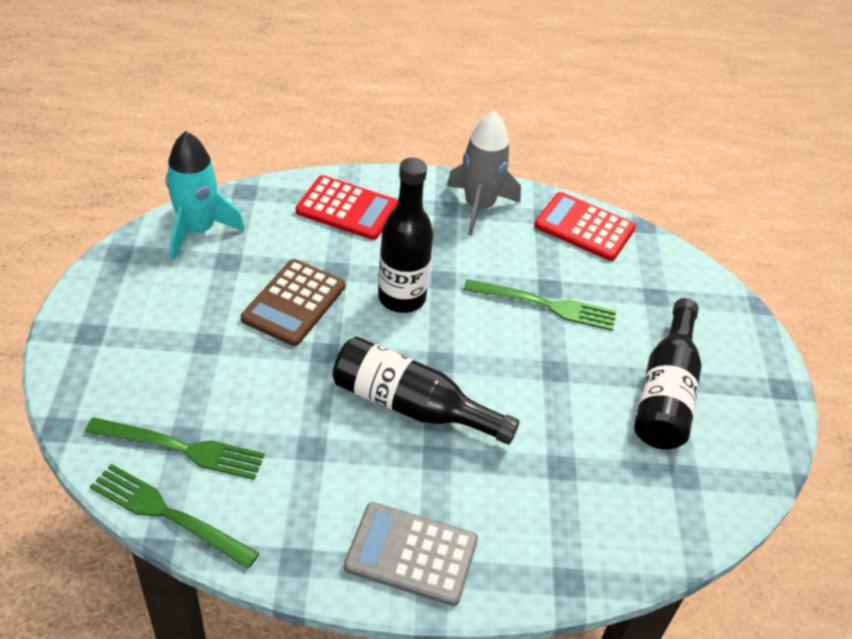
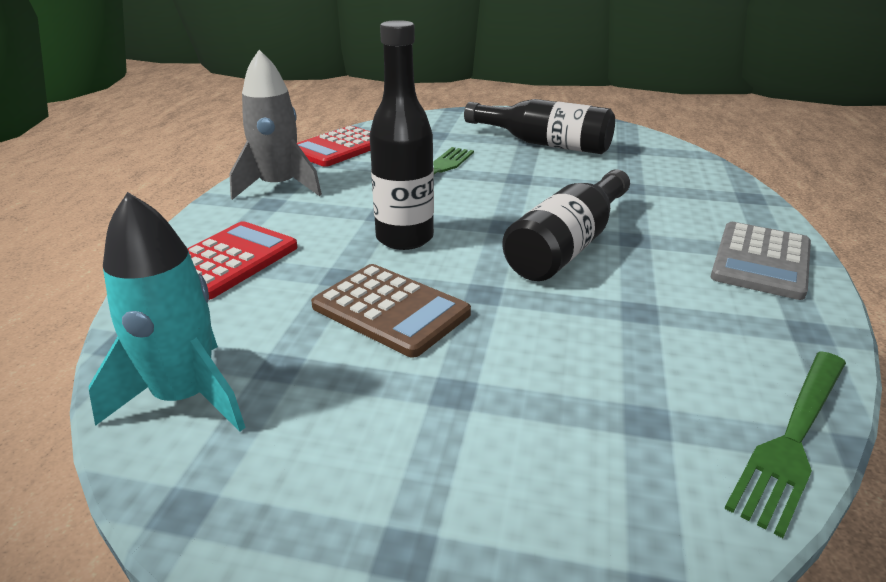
camera: 75 degrees left, 15 degrees down
green fork [85,417,265,480] -> none

